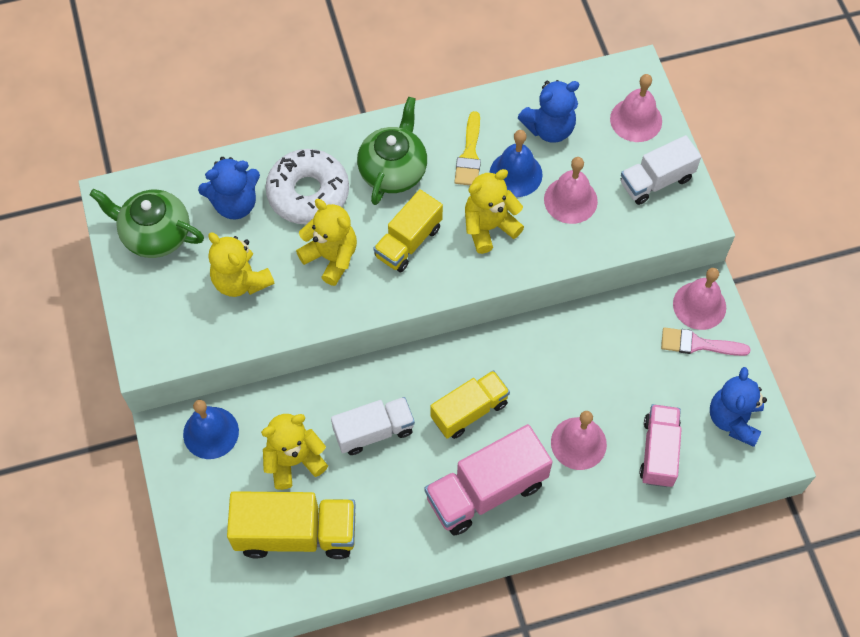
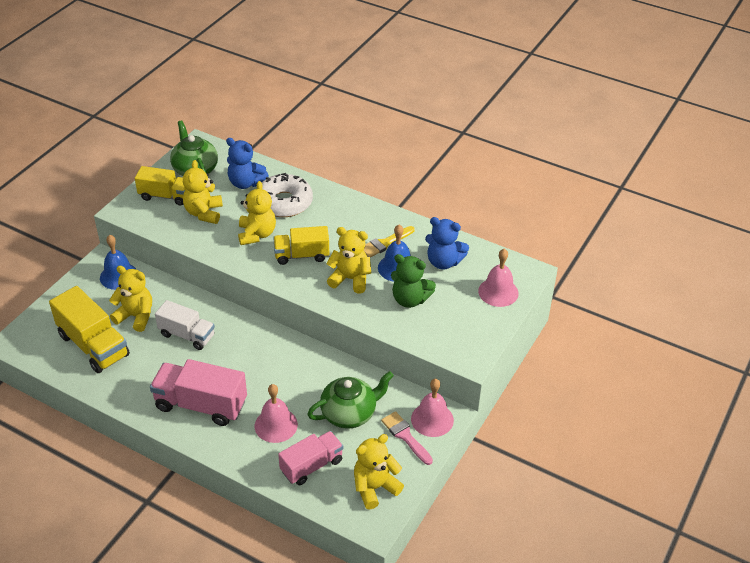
camera: 45 degrees right, 20 degrees down
green teapot [357,97,427,205] -> green teapot moved to [307,371,394,429]
yellow truck [430,370,510,439] -> yellow truck moved to [135,166,186,206]
pink bell [544,157,598,224] -> green teddy bear [391,254,436,308]
white truck [621,135,701,205] -> none
blue teddy bear [710,367,767,447] -> yellow teddy bear [354,434,404,509]

